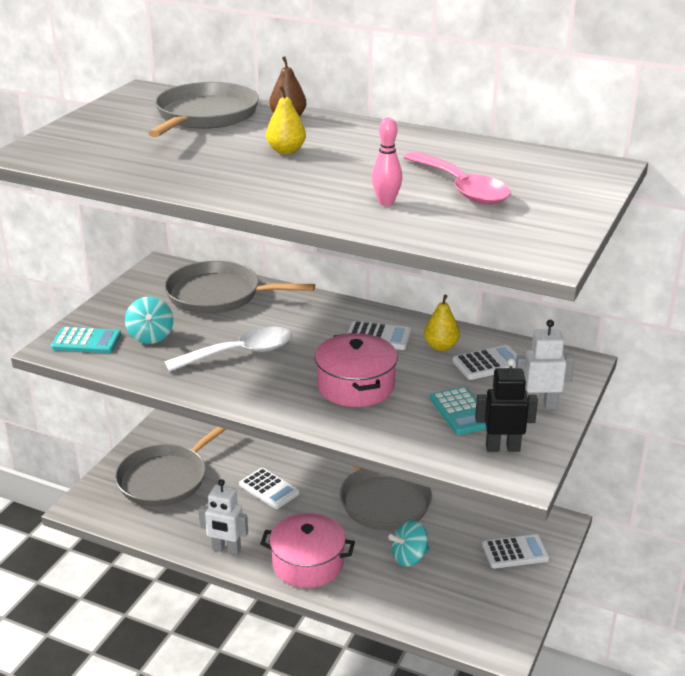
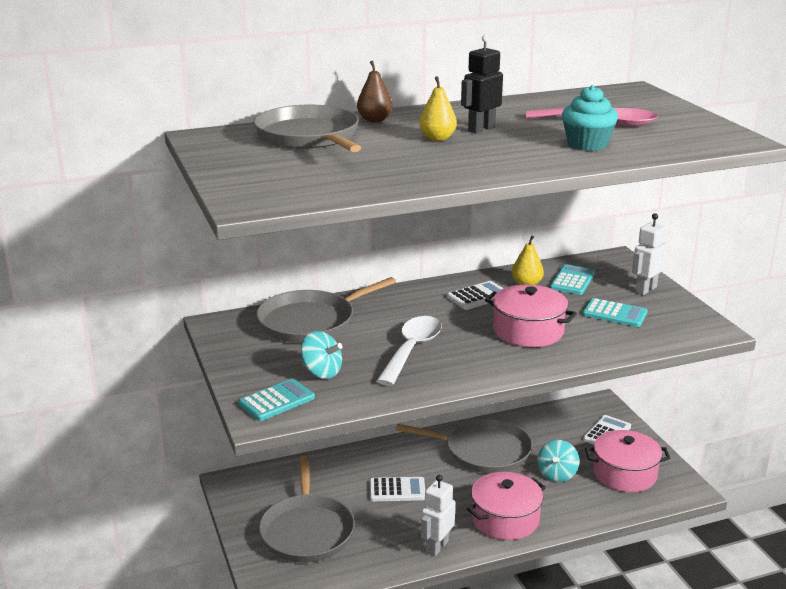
camera: 45 degrees left, 5 degrees down
white robot [199,479,248,555] -> white robot turned 150 degrees clockwise [421,475,455,557]
pink bowling pin [372,117,402,206] -> turquoise cupcake [562,85,618,151]
white calculator [453,345,517,380] -> turquoise calculator [550,265,595,295]
black robot [475,358,538,452] -> black robot moved to [461,35,503,133]
none -> pink pot [585,430,671,492]

